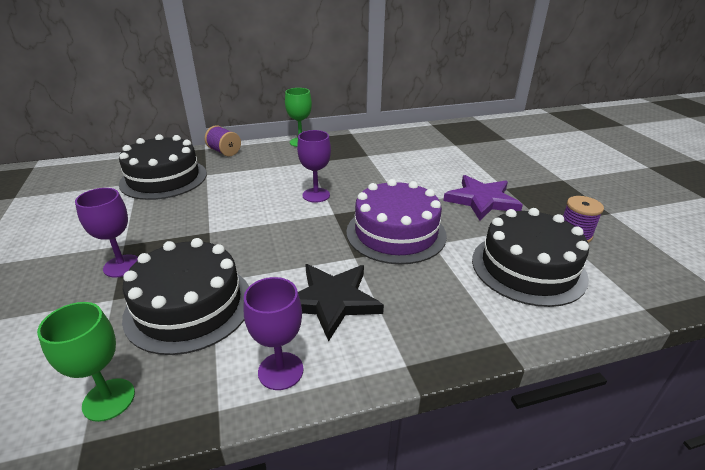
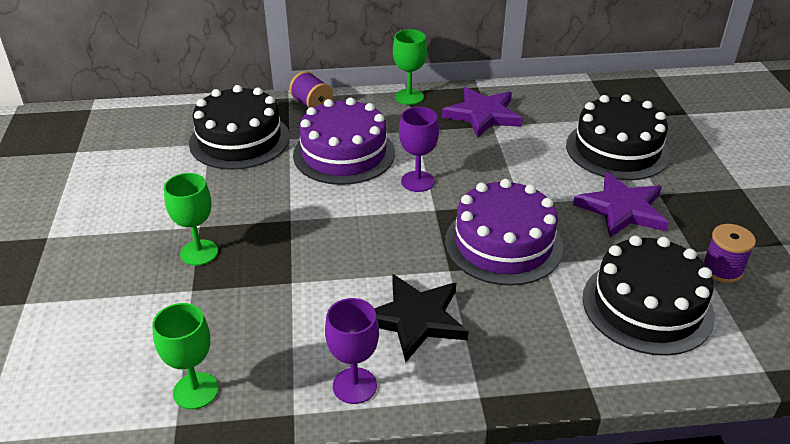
camera: 10 degrees right, 5 degrees up
purple goblet [75,188,138,277] -> green goblet [164,173,218,266]
black cake [122,238,249,355] -> black cake moved to [566,94,670,180]
none -> purple cake [293,98,395,185]
none -> purple star [442,87,523,138]

